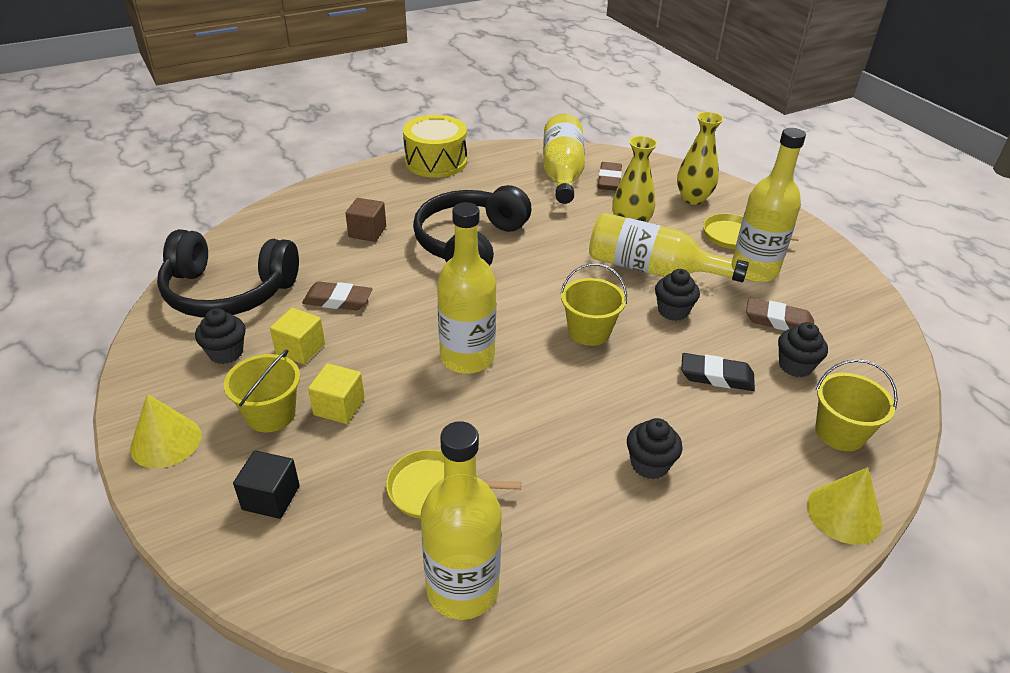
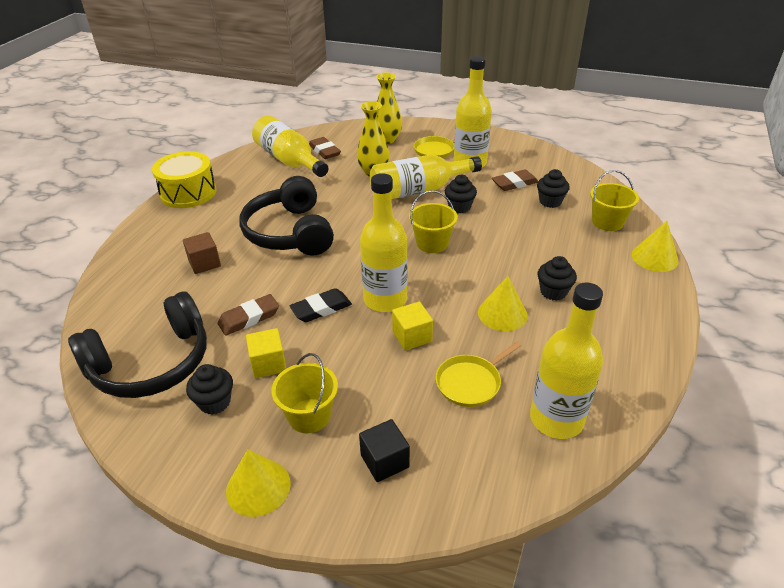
camera: 40 degrees left, 0 degrees up
yellow cube [308,363,364,424] -> yellow cube moved to [392,302,433,351]
black eraser [681,353,755,391] -> black eraser moved to [289,288,352,322]
none -> yellow cone [478,276,528,331]

